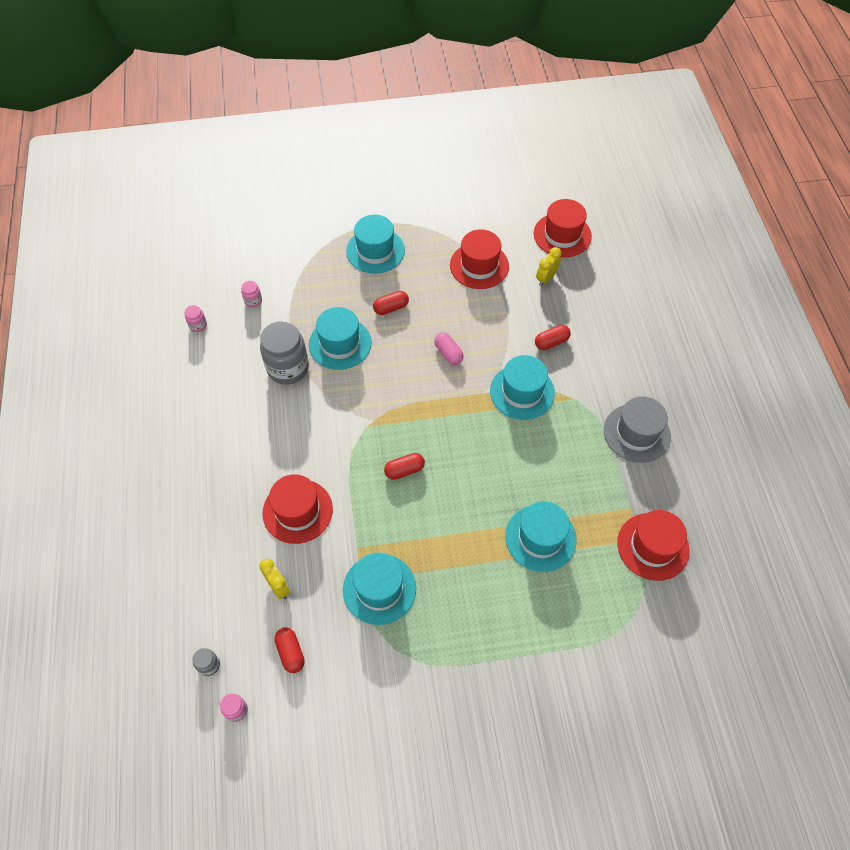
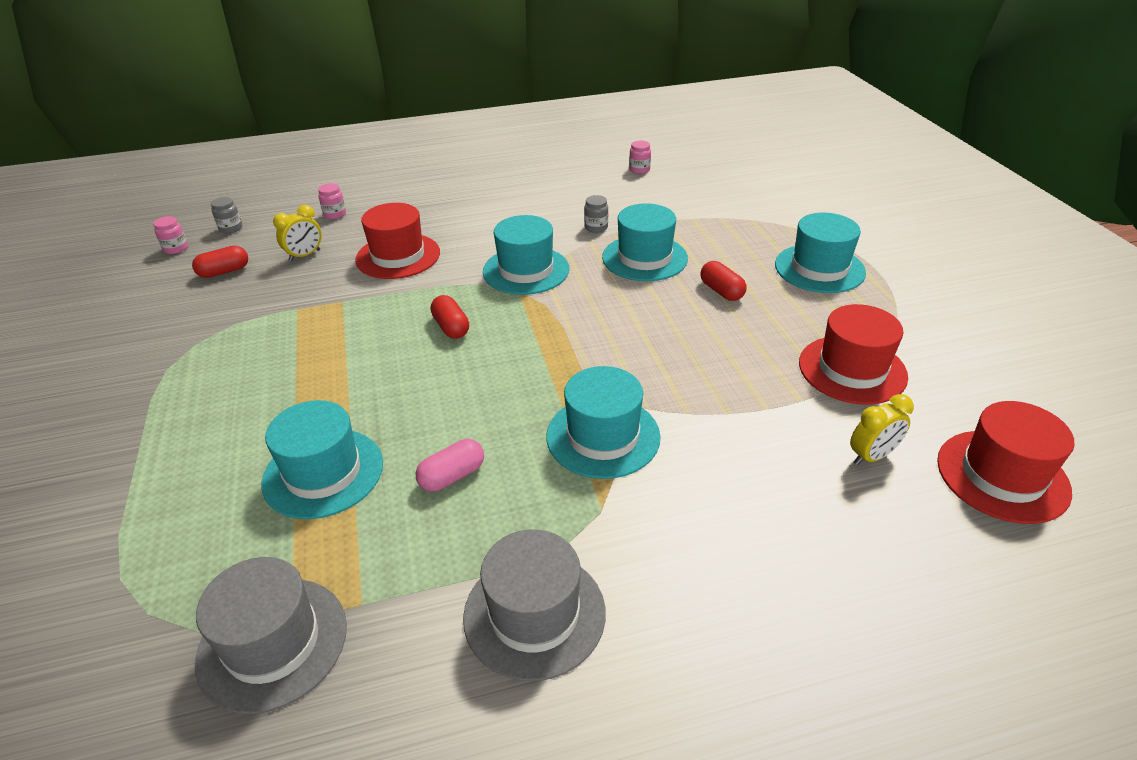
camera: 85 degrees right, 20 degrees down
pink jar [241,281,262,308] -> pink jar moved to [318,183,346,219]
grey jar [260,321,309,385] -> grey jar [584,195,608,233], size x0.44
turquoise hat [343,552,416,625] -> turquoise hat moved to [483,215,569,295]
pink capsule [434,332,464,365] -> pink capsule moved to [415,439,484,492]
red capsule [535,325,571,350] -> none
yellow clock [536,247,562,286] -> yellow clock turned 120 degrees clockwise [850,394,914,465]
red hat [617,510,690,581] -> grey hat [195,557,347,714]

